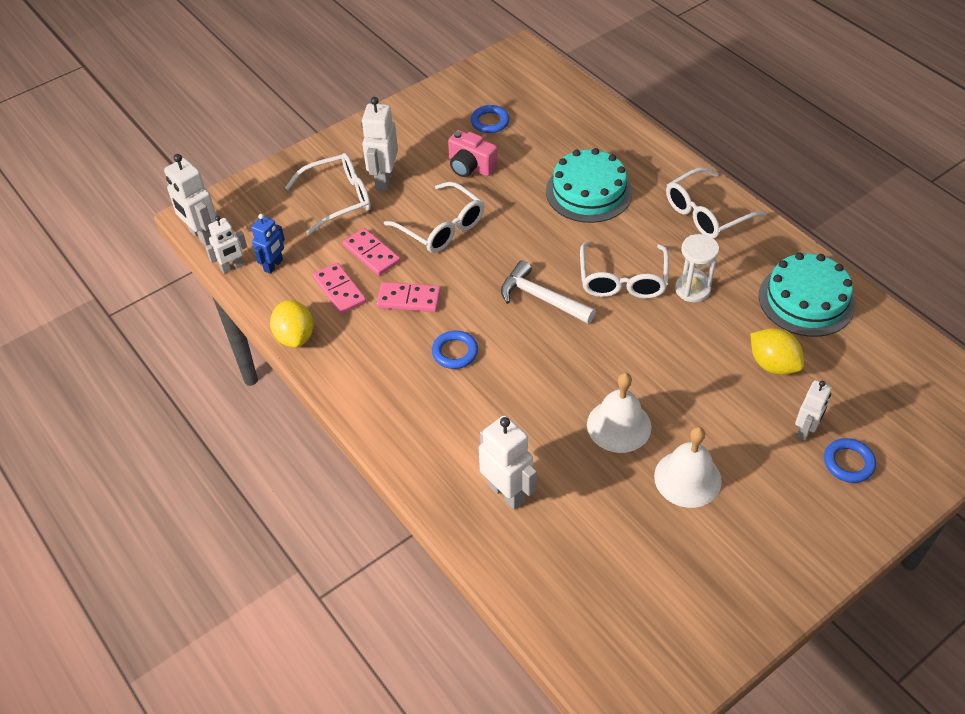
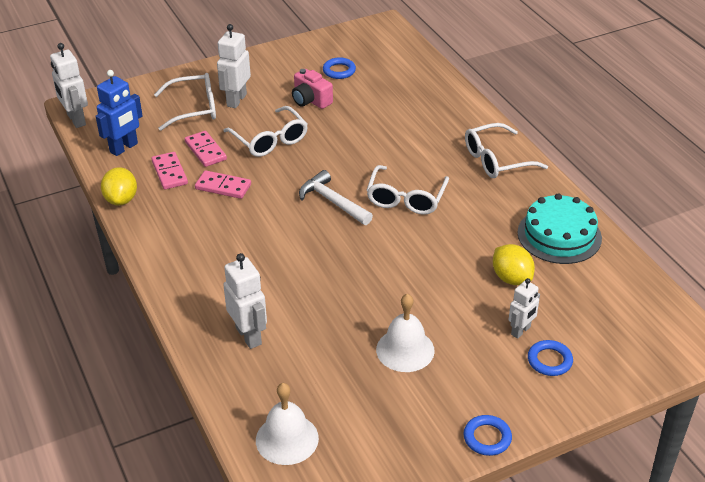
camera: 10 degrees right, 10 degrees down
white robot [205,216,247,274] -> none
blue robot [251,214,285,274] -> blue robot [96,70,143,156], size x1.54
blue ring [432,330,478,369] -> blue ring moved to [464,415,512,456]
turquoise cake [546,148,632,223] -> none
white bell [587,373,651,453] -> white bell moved to [256,383,319,465]
white hourglass [675,234,719,302] -> none

